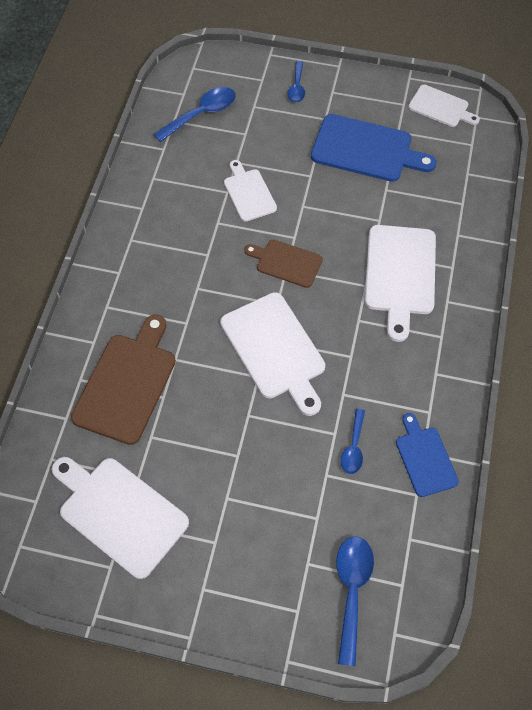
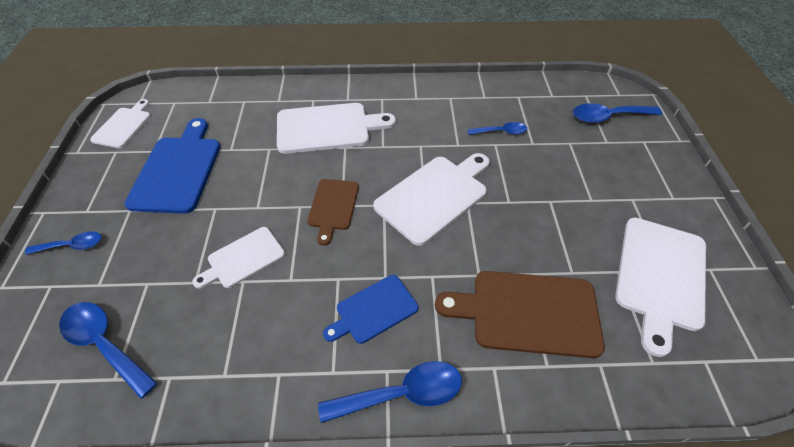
camera: 105 degrees left, 10 degrees down
blue cutting board [396,413,459,497] -> blue cutting board moved to [323,275,418,344]
none -> blue spoon [318,361,462,423]

